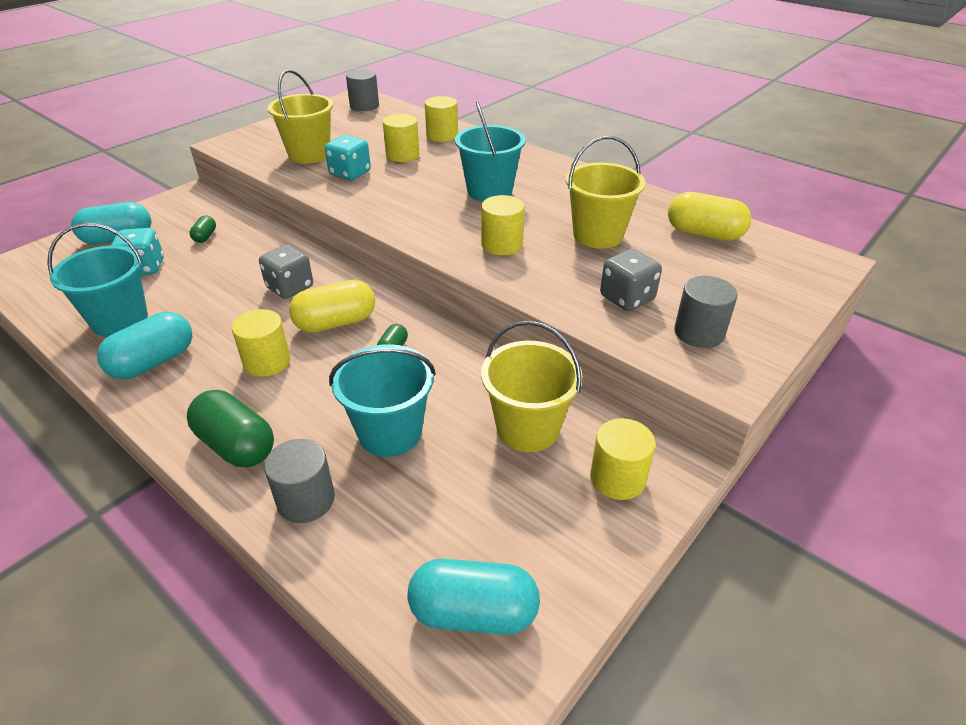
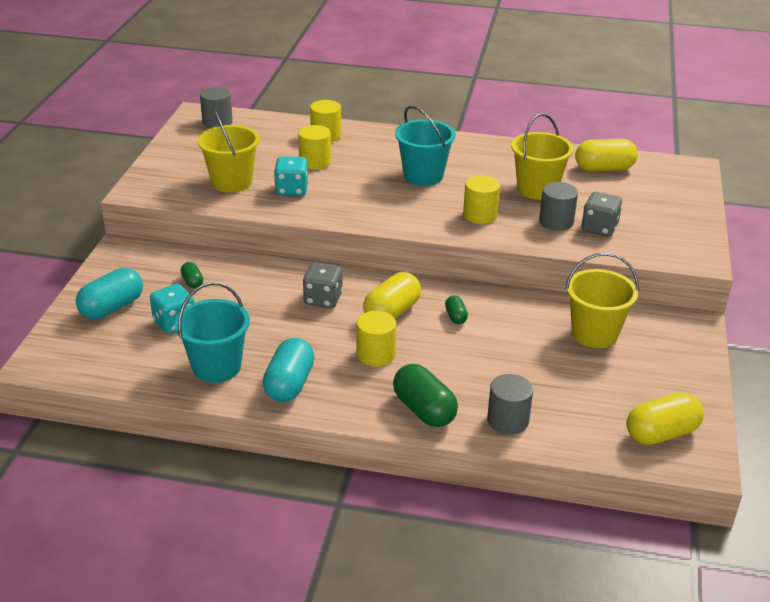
camera: 30 degrees left, 5 degrees down
green capsule [187,390,274,467] -> green capsule turned 45 degrees clockwise [393,364,458,427]
turquoise bucket [329,344,436,457] -> none
turquoise capsule [407,559,540,635] -> yellow capsule [626,392,704,445]
yellow cylinder [590,418,656,500] -> none
grey cylinder [674,276,738,348] -> grey cylinder moved to [539,182,578,231]

